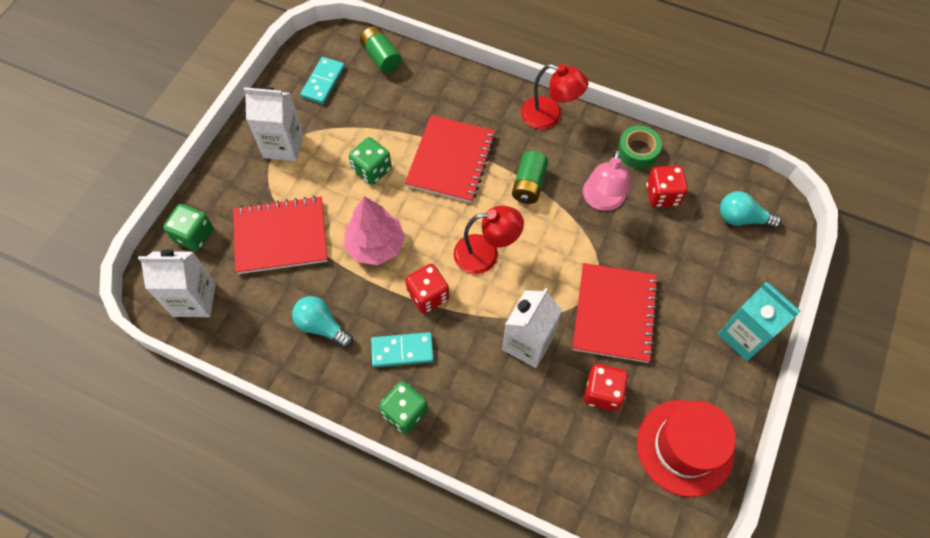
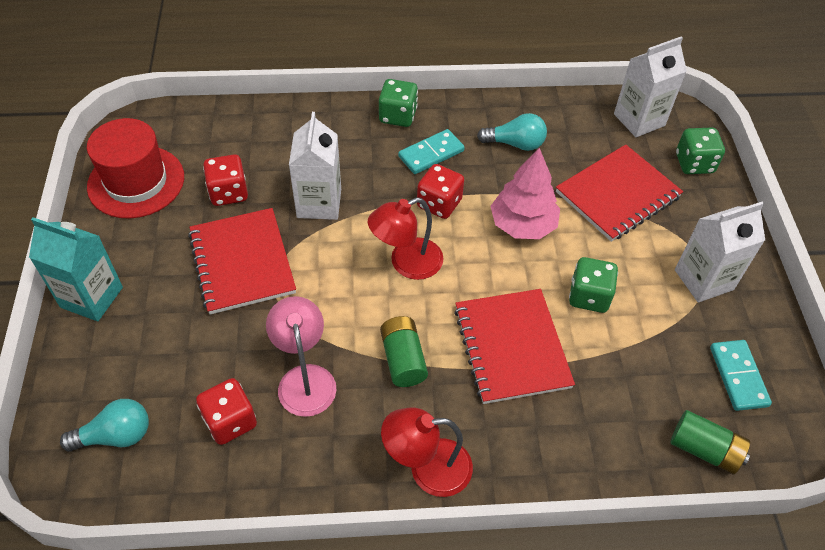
camera: 150 degrees right, 10 degrees down
green tape [618,126,662,169] -> none

